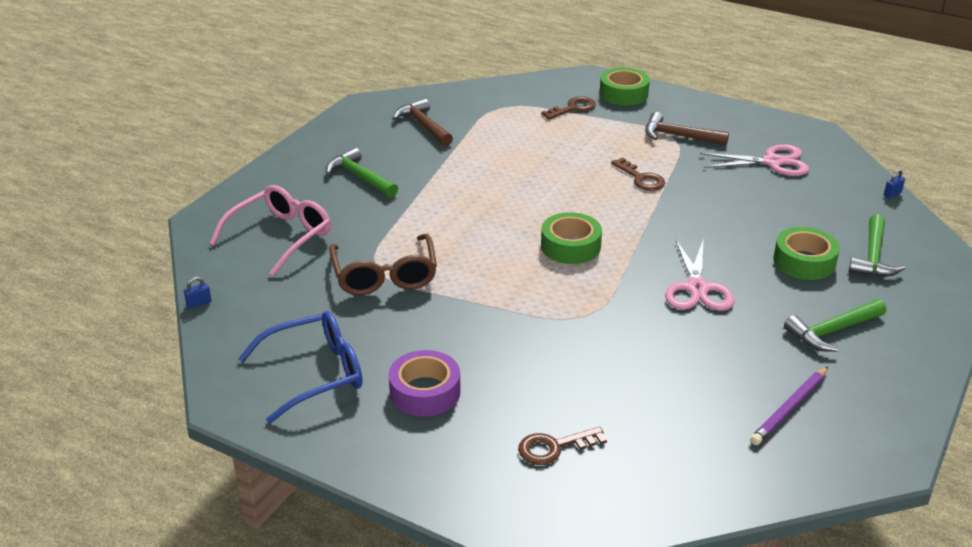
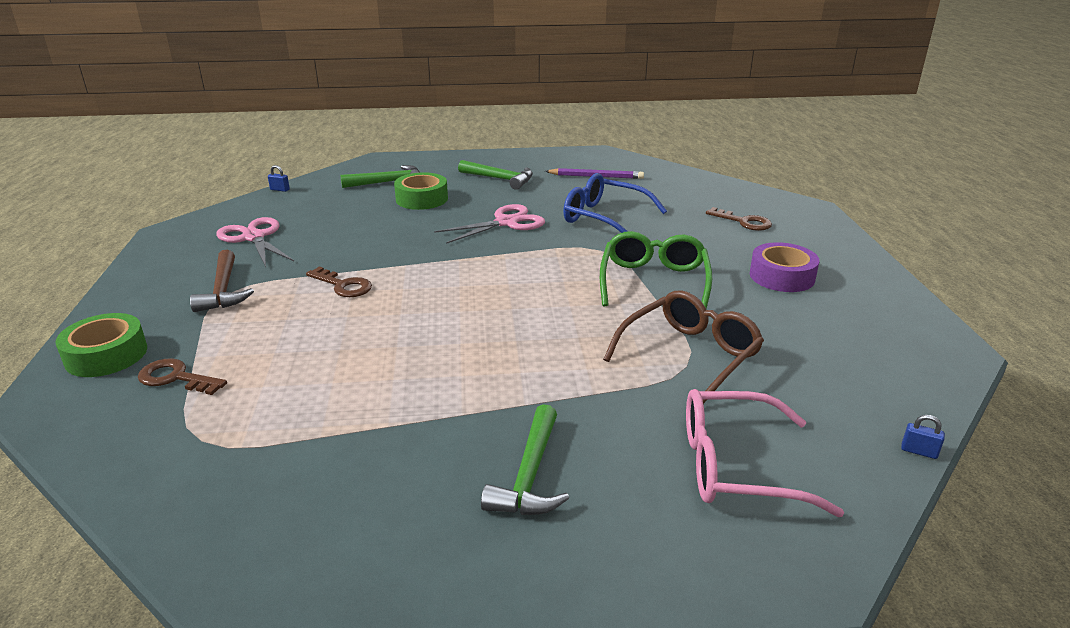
camera: 125 degrees left, 5 degrees down
blue glasses [238,311,363,423] -> blue glasses moved to [563,173,667,233]
brown hammer [393,98,453,146] -> none
green tape [541,212,602,264] -> none
brown key [611,157,665,191] -> brown key turned 105 degrees clockwise [306,267,372,297]
none -> green glasses [600,231,712,309]

